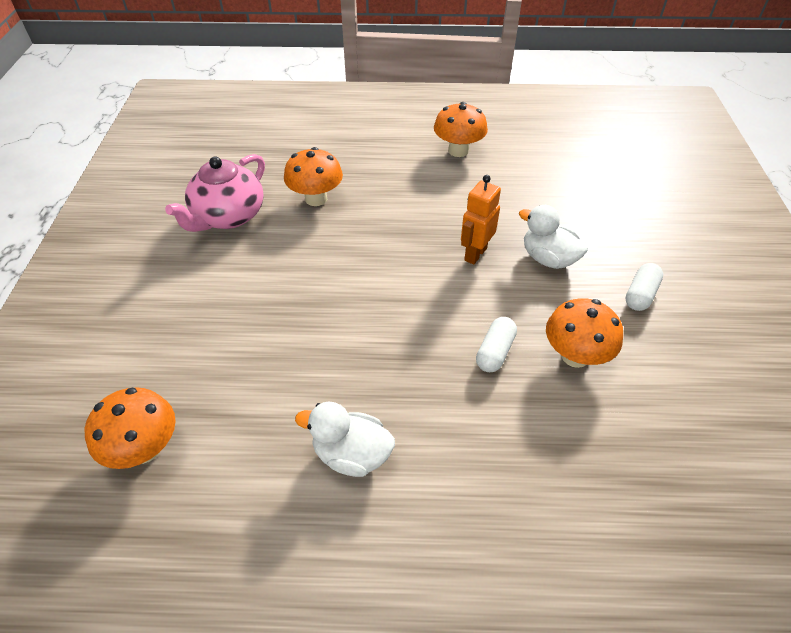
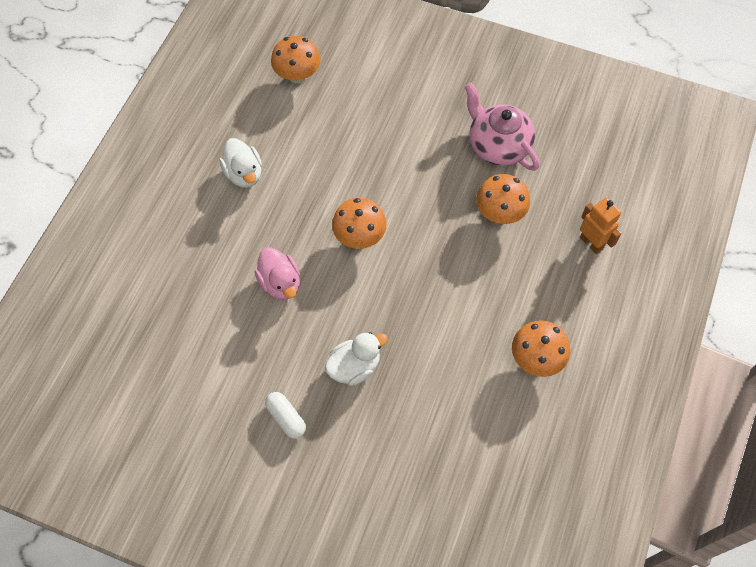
camera: 110 degrees right, 15 degrees up
white duck [295,402,395,477] -> white duck turned 120 degrees clockwise [219,138,262,188]
orange robot [461,175,501,264] -> orange robot moved to [580,198,621,254]
white capsule [476,317,517,372] -> pink duck [255,247,300,300]
orange mushroom [546,298,623,368] -> orange mushroom moved to [332,198,387,249]

